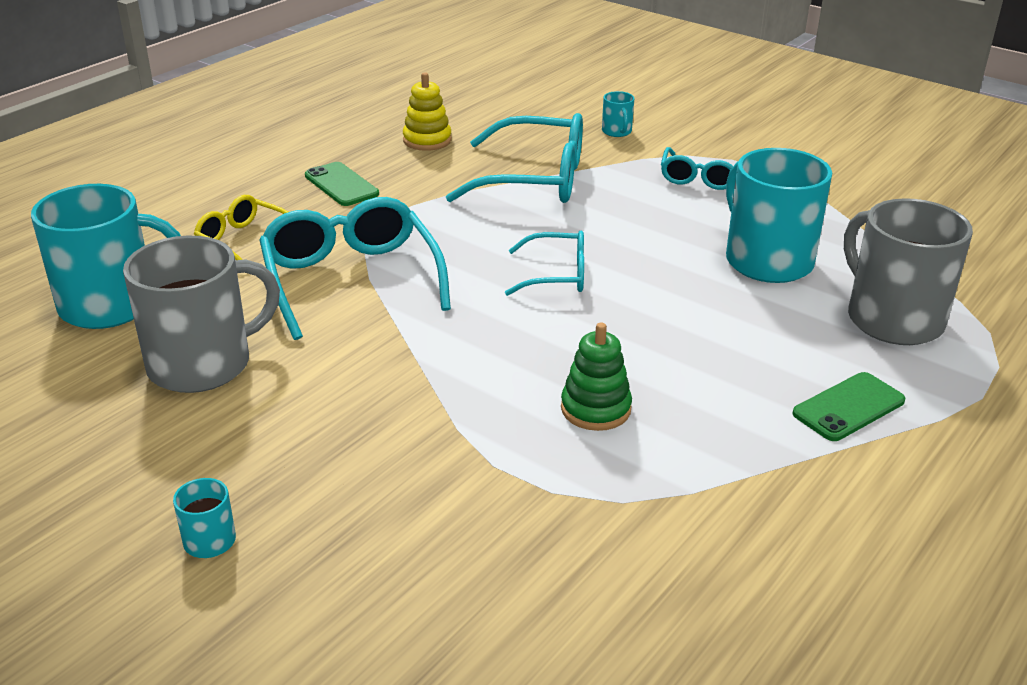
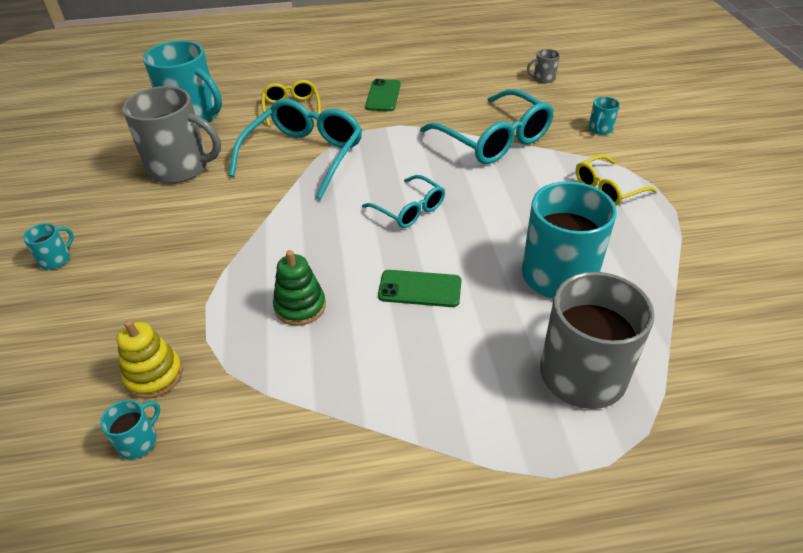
camera: 45 degrees right, 10 degrees up
yellow stacking toy [403,72,452,151] -> yellow stacking toy moved to [117,320,183,399]
turquoise glasses [661,147,733,190] -> yellow glasses [576,155,657,206]
green phone [792,372,905,441] -> green phone moved to [378,270,462,307]
none -> turquoise mug [100,400,160,459]
none -> grey mug [527,49,560,83]

